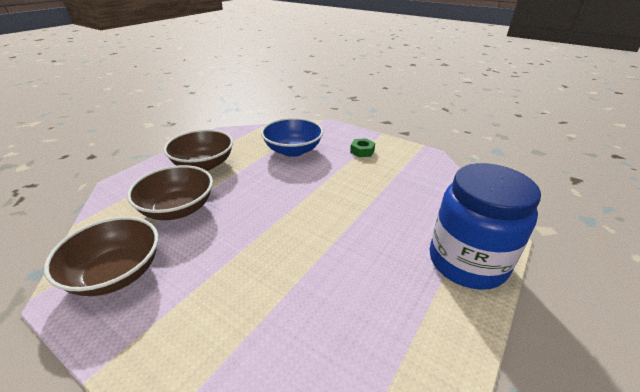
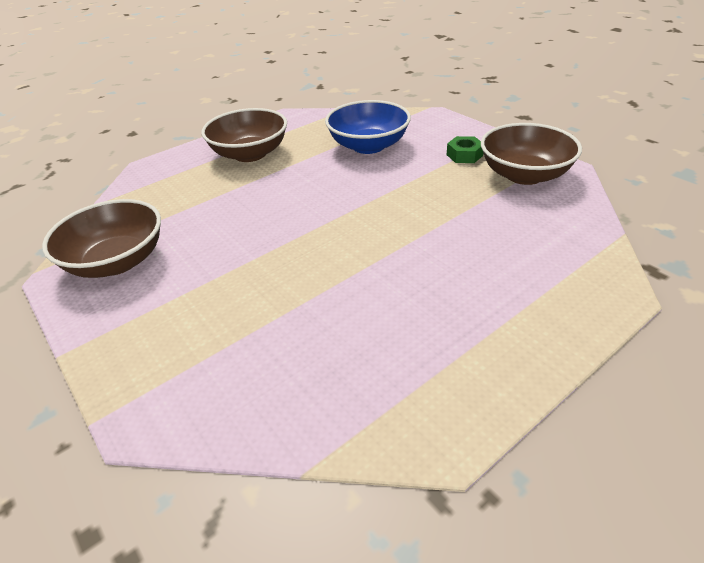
camera: 20 degrees right, 5 degrees up
brown bowl [127,165,213,220] -> brown bowl moved to [481,123,582,185]
blue jar [430,163,541,290] -> none

